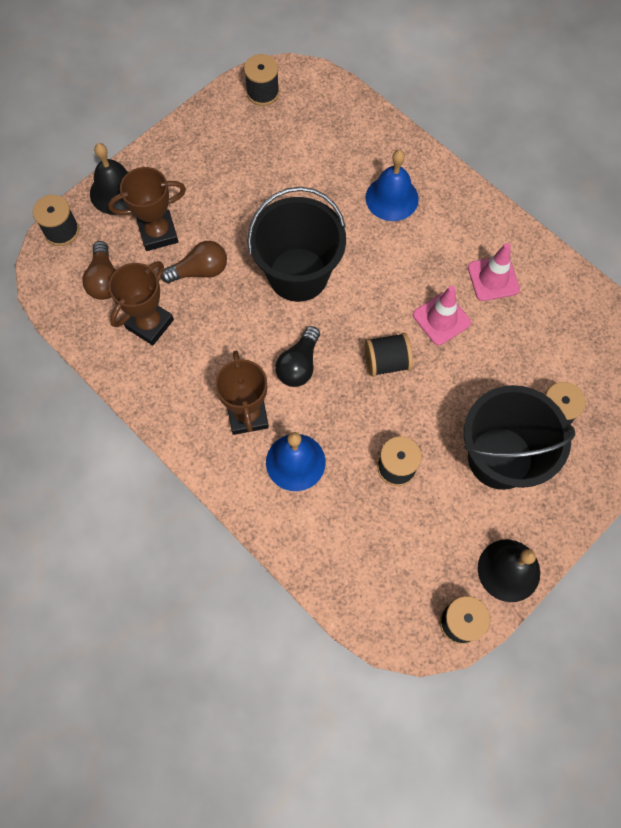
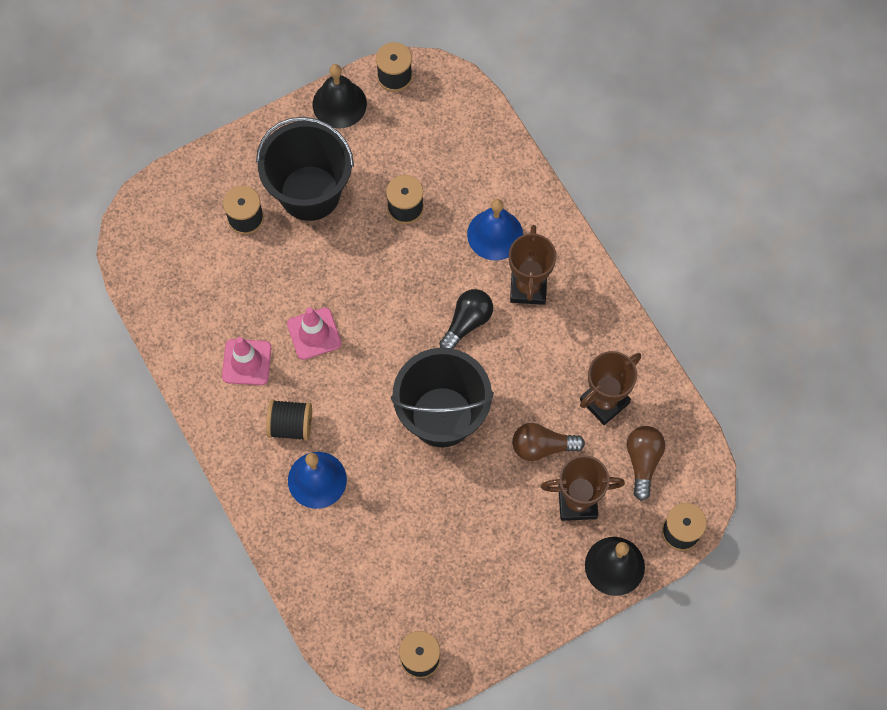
camera: 165 degrees left, 0 degrees up
black spool [365,333,413,377] -> black spool moved to [266,399,312,441]

